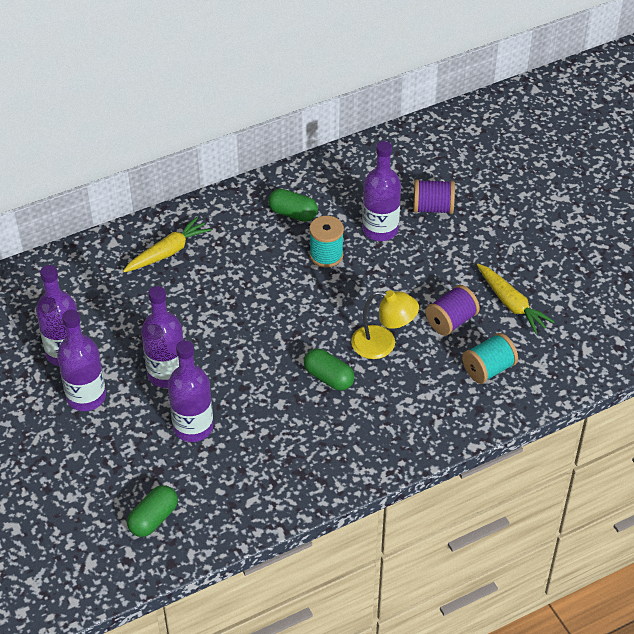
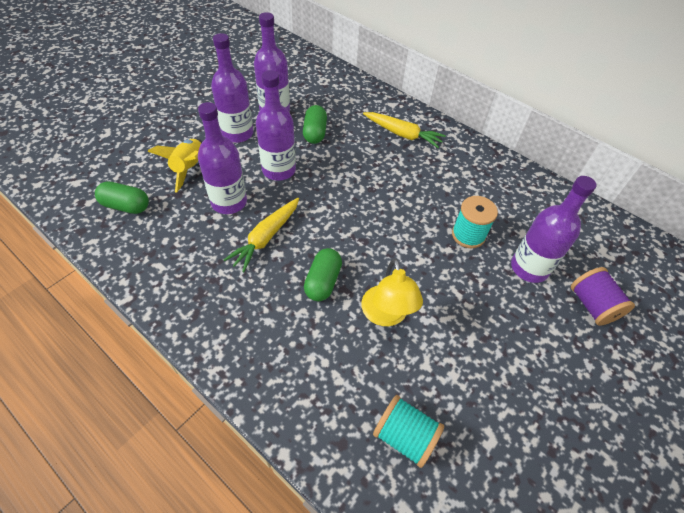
camera: 65 degrees right, 5 degrees up
green capsule [268,189,318,222] -> green capsule moved to [303,105,327,144]
purple spool [425,285,480,336] -> none
yellow carrot [477,264,555,334] -> yellow carrot moved to [224,198,299,272]
none -> yellow rocket [147,139,203,193]

